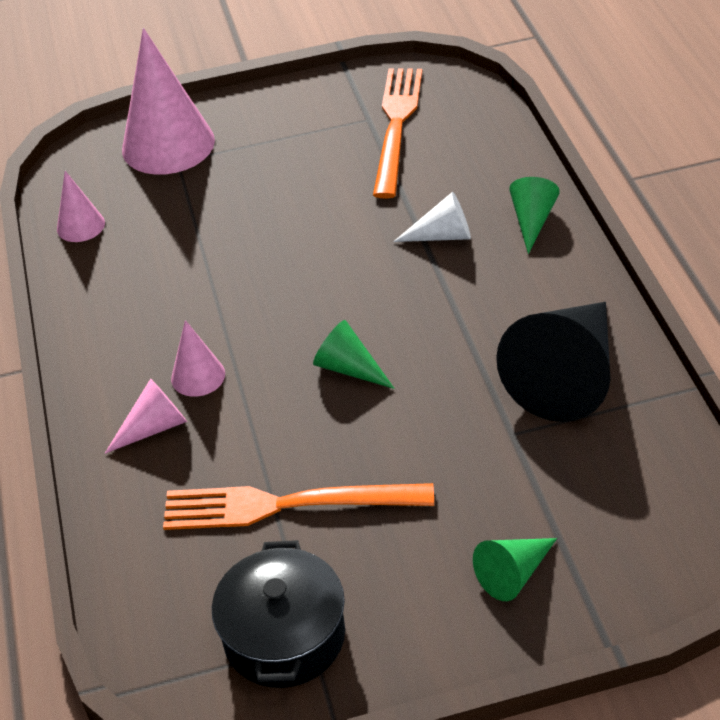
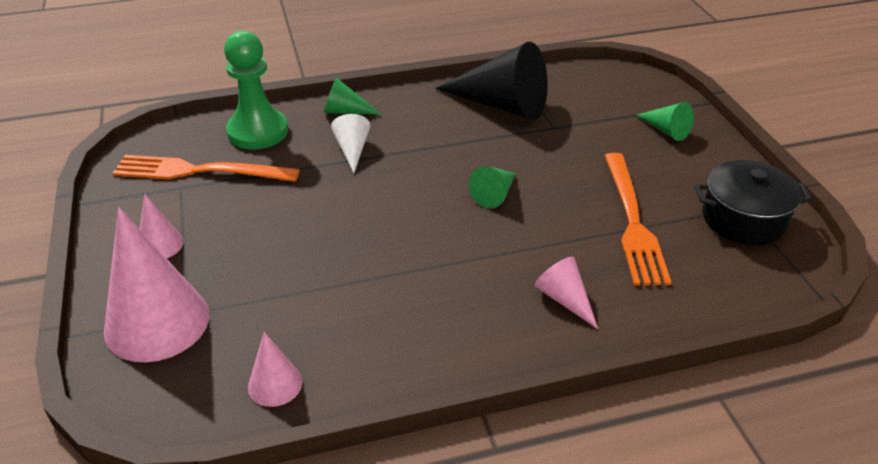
camera: 95 degrees left, 5 degrees down
pink cone [171,320,225,397] -> pink cone moved to [140,193,184,258]
none -> green pawn [224,31,288,149]

